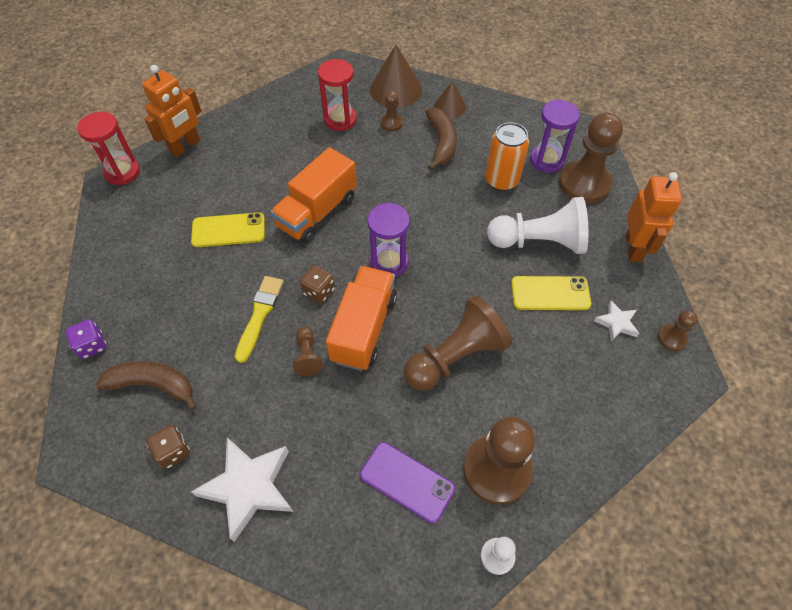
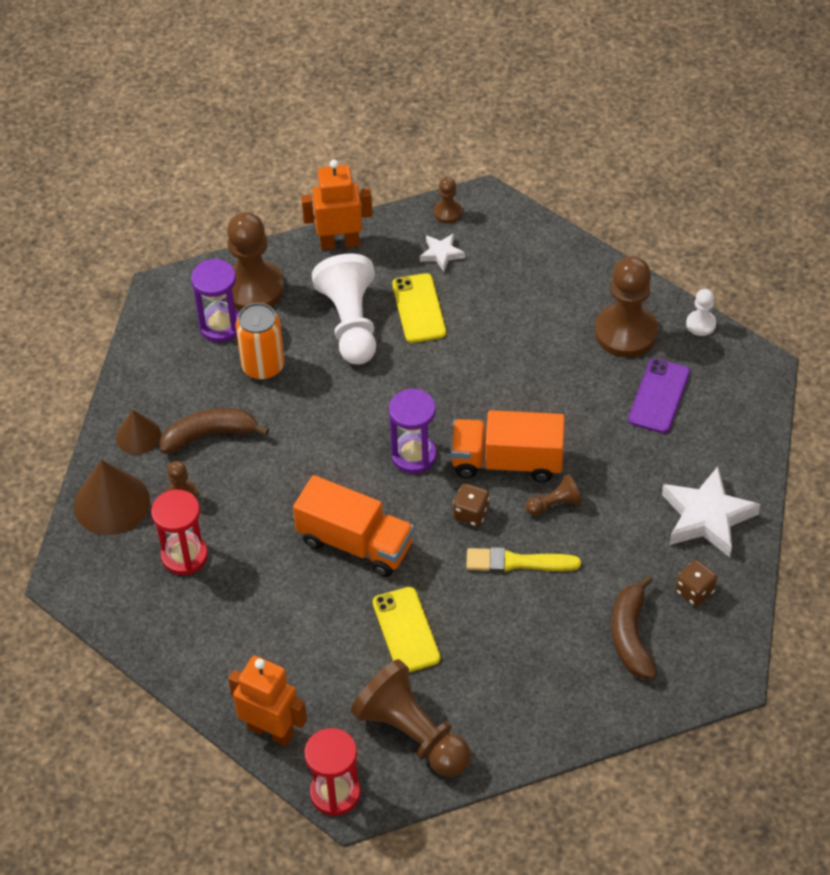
camera: 100 degrees left, 5 degrees down
purple dice [65,319,106,359] -> none
brown pawn [404,295,512,390] -> brown pawn moved to [350,659,471,777]

